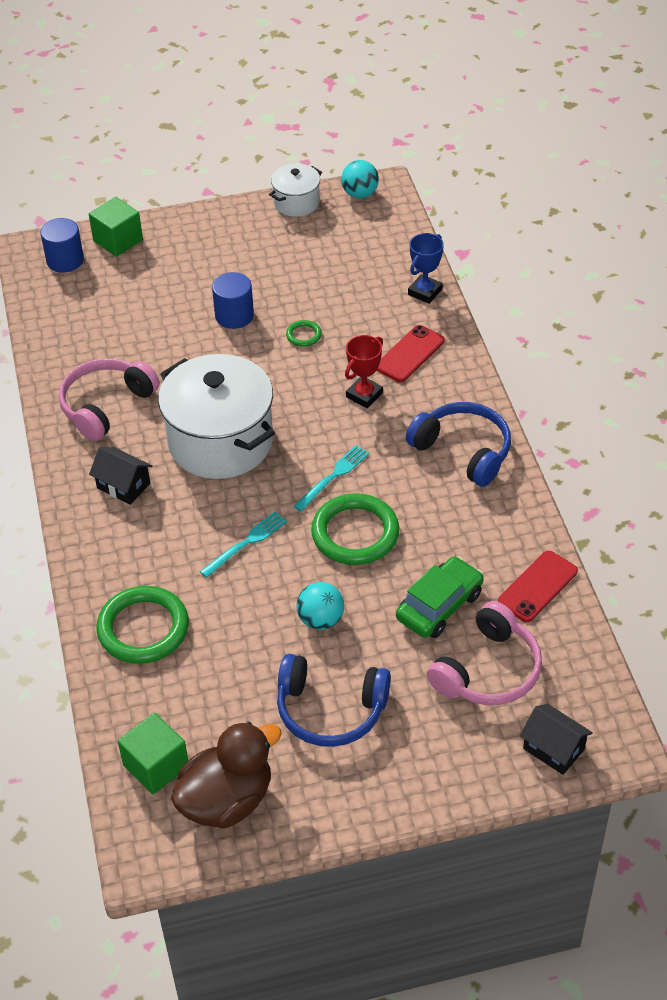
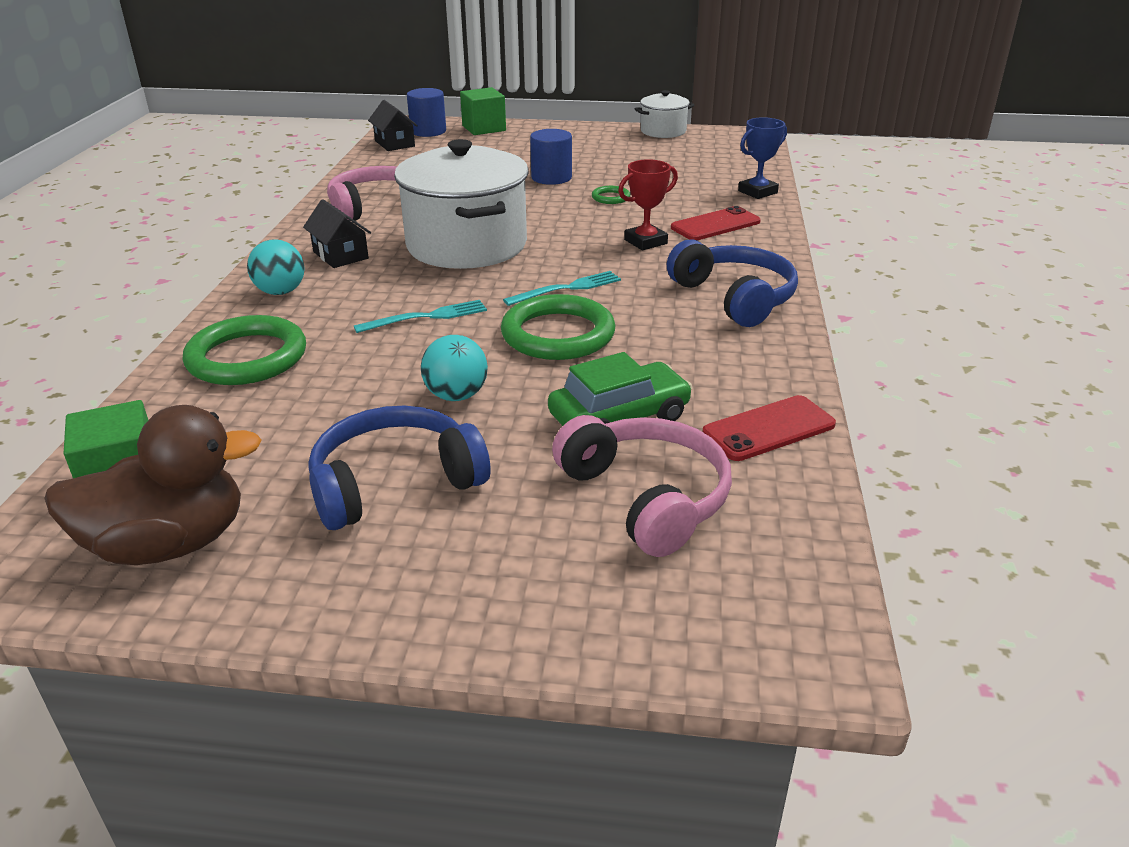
camera: 20 degrees right, 15 degrees down
blue headphones [277,654,391,747] -> blue headphones turned 120 degrees clockwise [309,405,490,530]
turquoise ball [341,160,379,198] -> turquoise ball moved to [247,239,305,295]
pink headphones [427,601,542,705] -> pink headphones turned 90 degrees counterclockwise [552,415,732,557]
black house [520,704,593,775] -> black house moved to [368,100,418,151]

